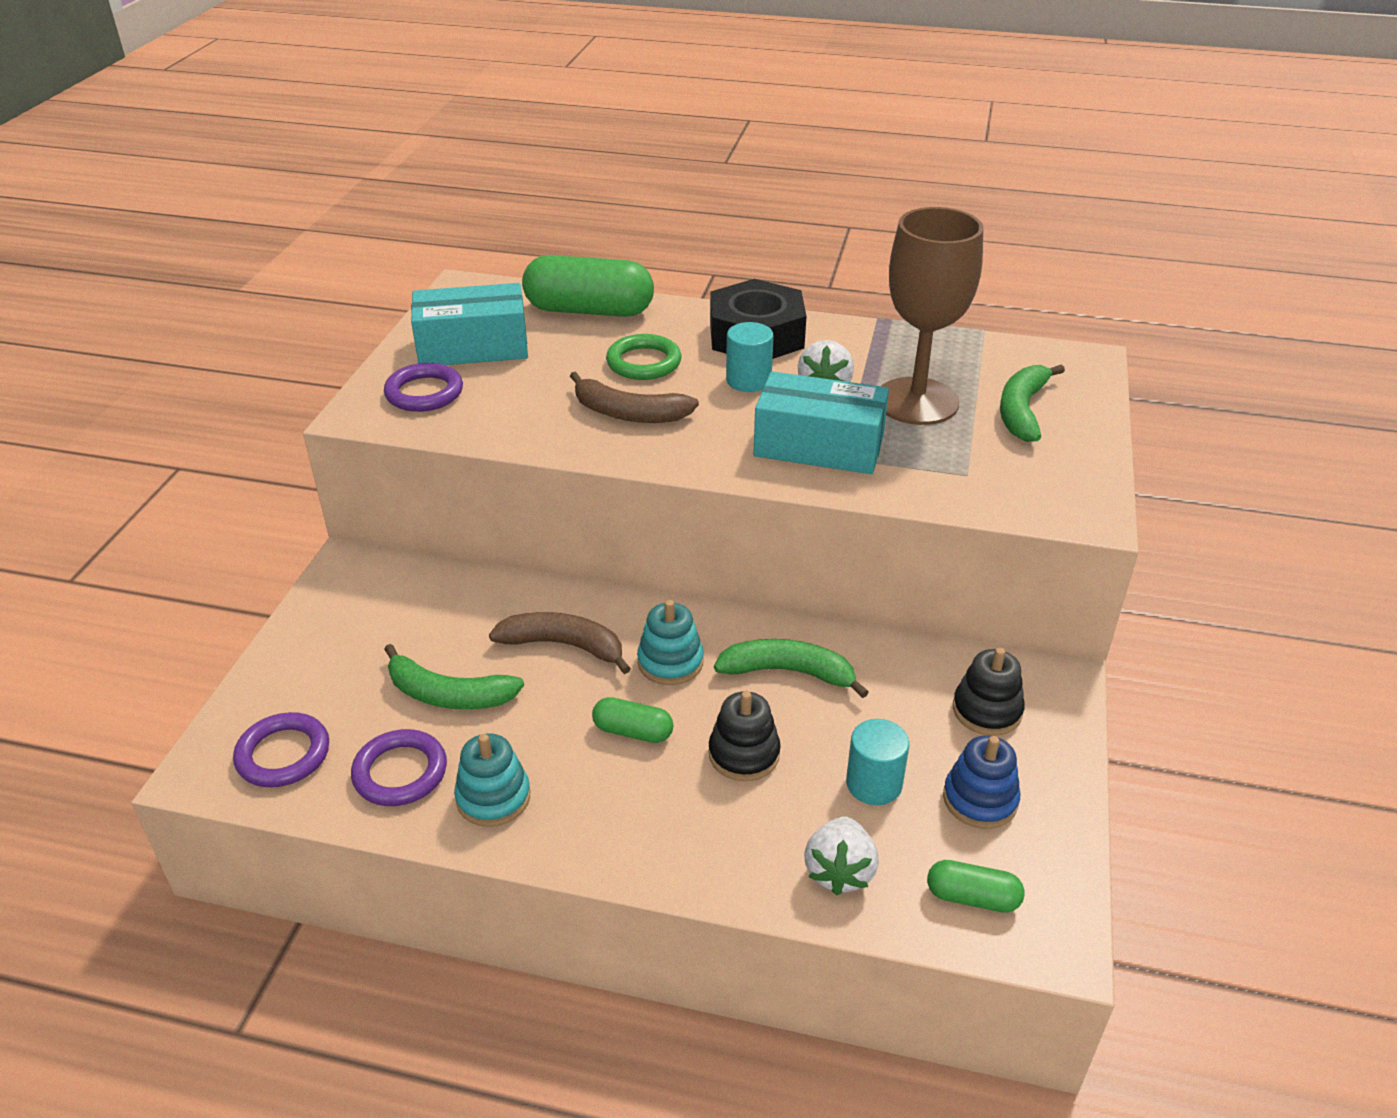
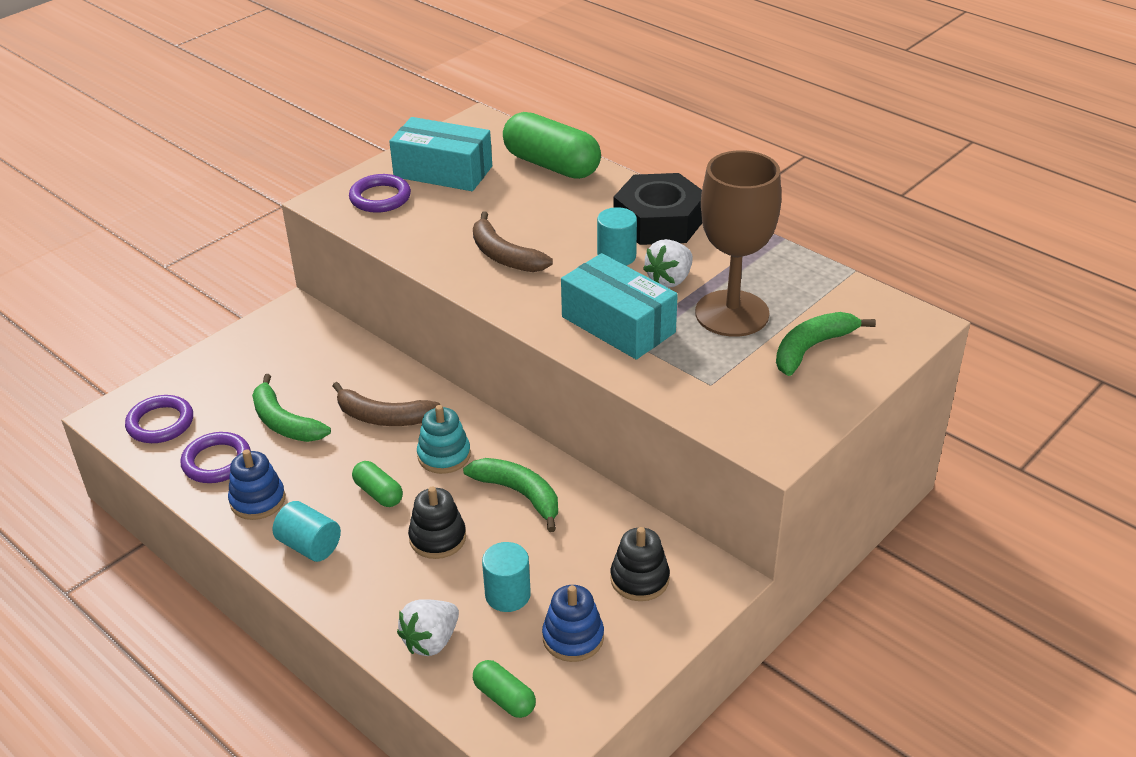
camera: 30 degrees right, 0 degrees up
turquoise stacking toy [454,733,530,827] -> blue stacking toy [228,449,285,520]
brown banana [489,612,631,674] -> brown banana turned 150 degrees clockwise [332,382,440,426]
green ring [606,334,681,380] -> none
none -> turquoise cylinder [273,501,341,562]

